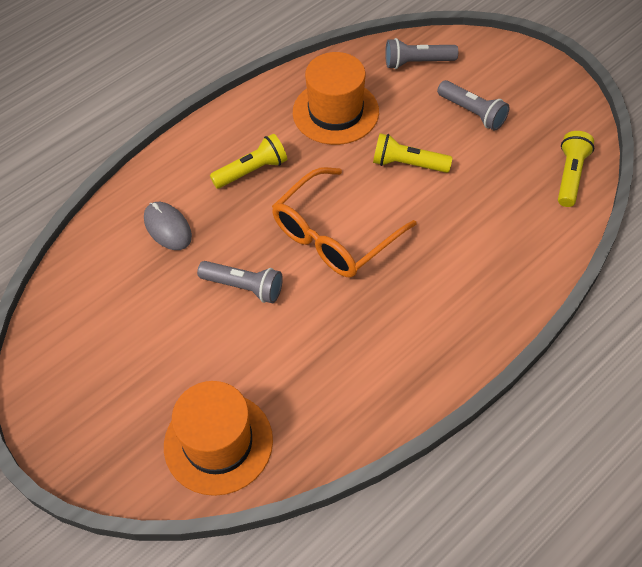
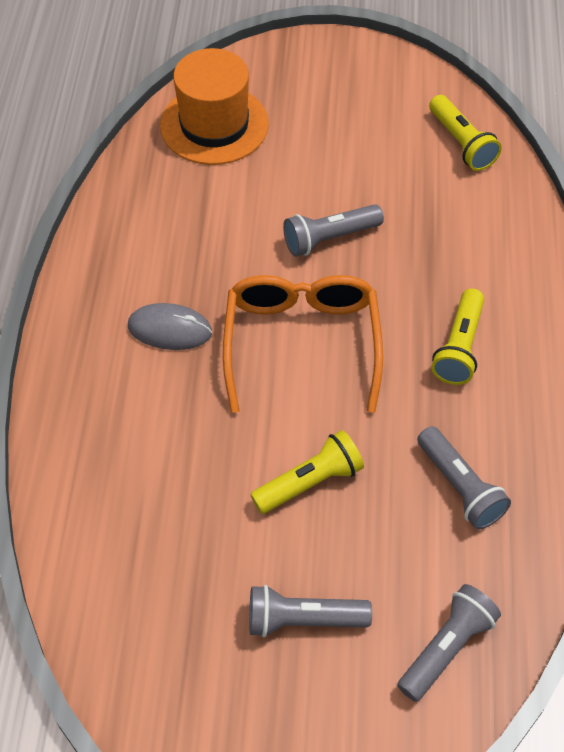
camera: 135 degrees right, 0 degrees up
grey mouse [144,202,192,250] -> grey mouse moved to [128,303,212,350]
orange hat [293,52,379,145] -> grey flashlight [417,426,511,530]
yellow flashlight [558,131,594,207] -> yellow flashlight moved to [429,95,502,171]

